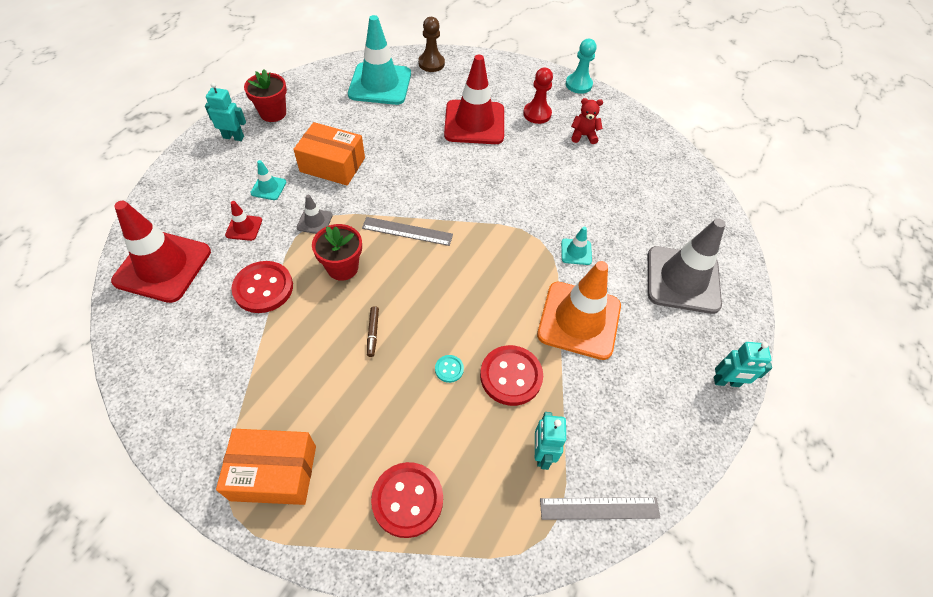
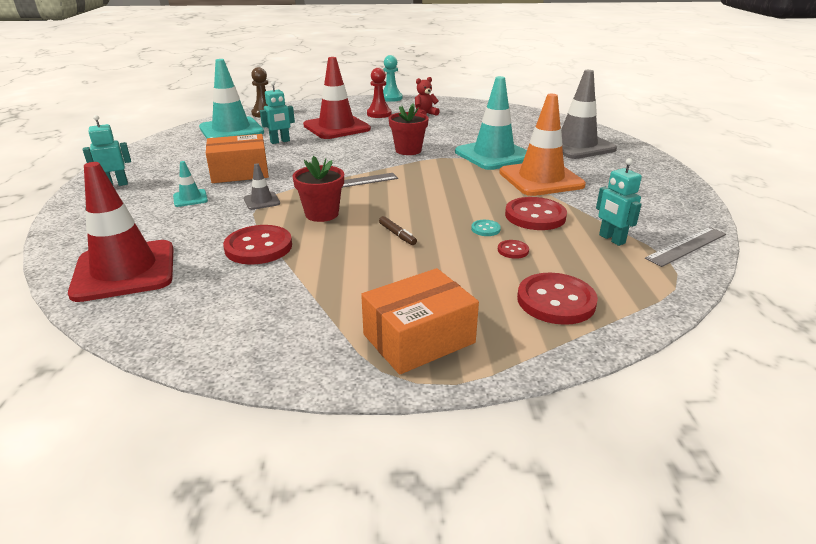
camera: 30 degrees left, 25 degrees down
red traffic cone [225,201,262,241] -> none
red flower pot [244,69,287,122] -> red flower pot moved to [389,103,429,155]
turquoise traffic cone [561,226,592,265] -> turquoise traffic cone [455,76,527,170], size x2.30
turquoise robot [714,342,772,387] -> turquoise robot moved to [260,81,295,144]
none -> red button [498,240,529,259]

